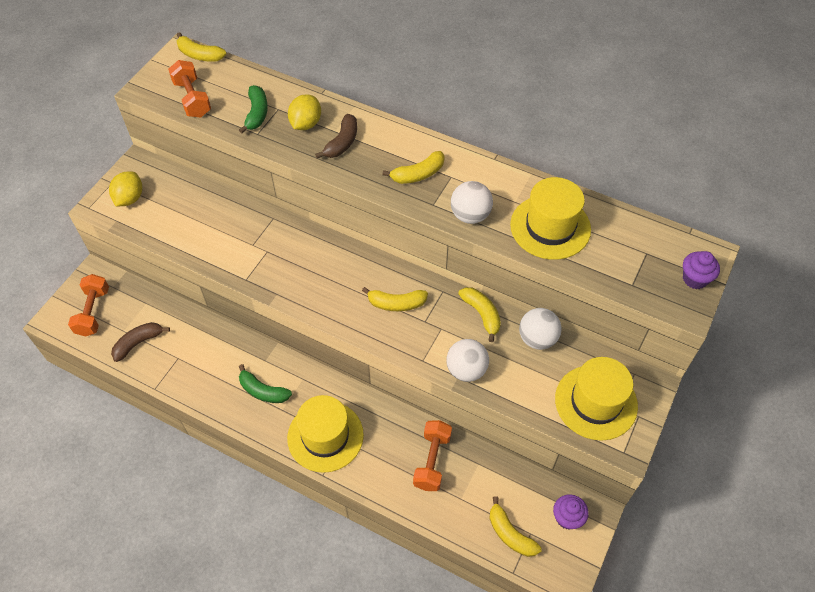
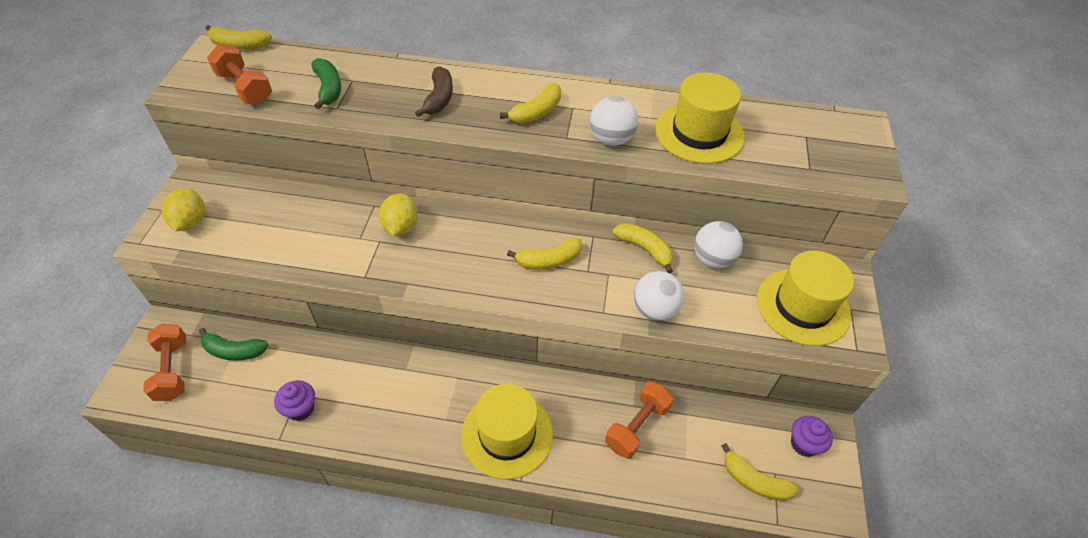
camera: 20 degrees left, 5 degrees down
brown banana [111,322,170,362] -> none
green banana [239,364,292,403] -> green banana moved to [199,328,268,361]
yellow lemon [288,94,321,130] -> yellow lemon moved to [379,193,418,236]
orange dumbbell [413,420,452,491] -> orange dumbbell turned 45 degrees clockwise [605,381,674,459]
purple cupcake [683,251,720,289] -> purple cupcake moved to [274,380,315,421]

